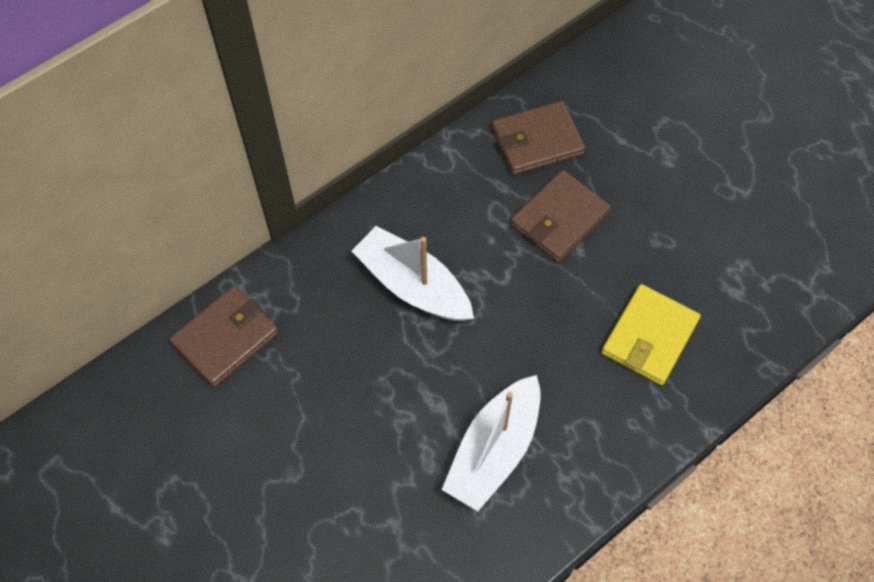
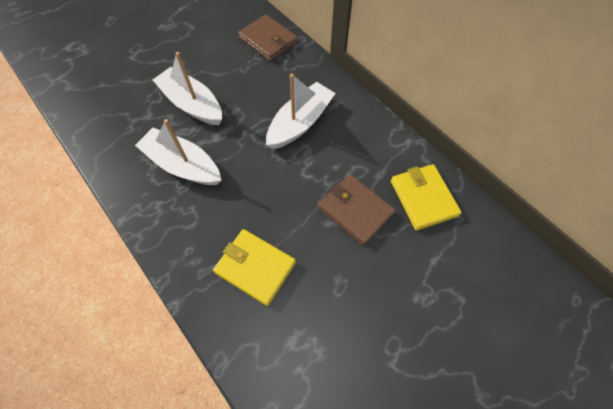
camera: 90 degrees right, 0 degrees up
brown wallet [492,101,586,175] -> yellow wallet [391,164,462,231]
none -> white boat [153,52,222,125]

